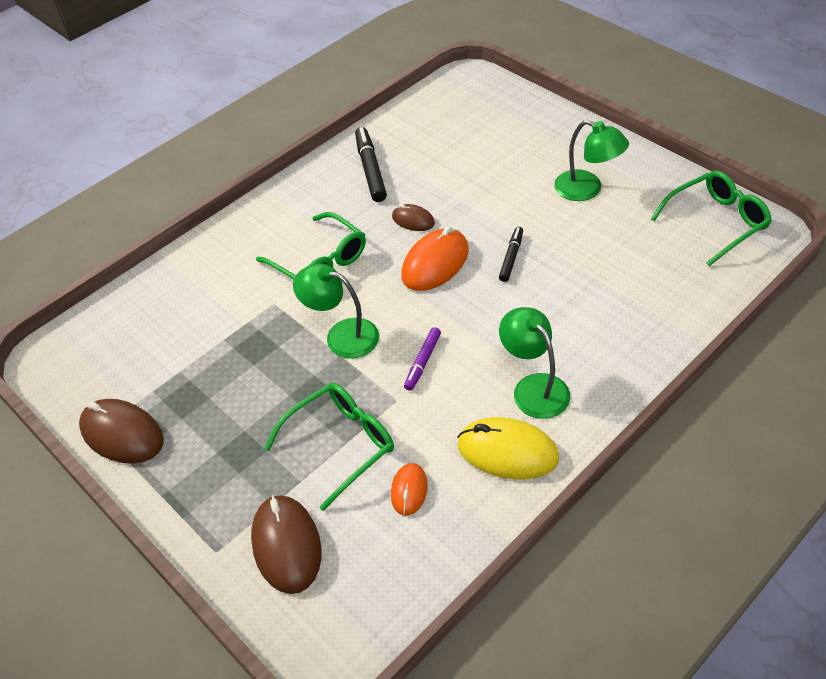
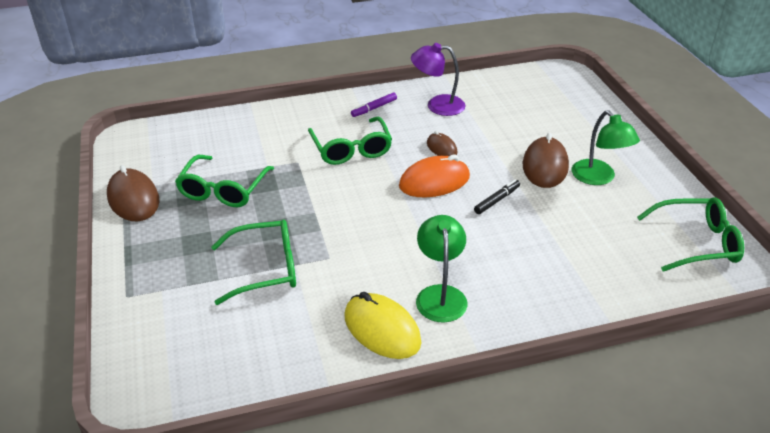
camera: 25 degrees right, 10 degrees down
brown mouse [251,495,321,594] -> brown mouse moved to [523,133,569,188]
green lamp [293,263,379,359] -> none
black marker [355,127,387,202] -> purple lamp [411,43,465,116]
orange mouse [391,463,428,516] -> none
purple marker [404,327,441,391] -> purple marker moved to [351,92,397,117]
none -> green glasses [175,155,274,207]

